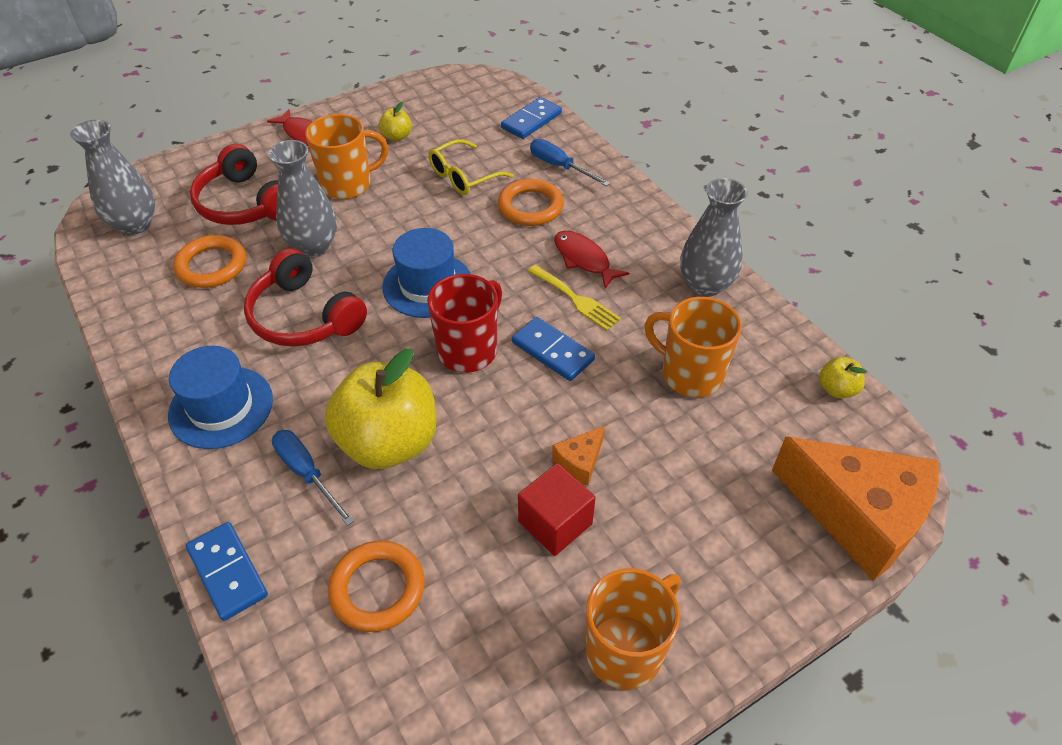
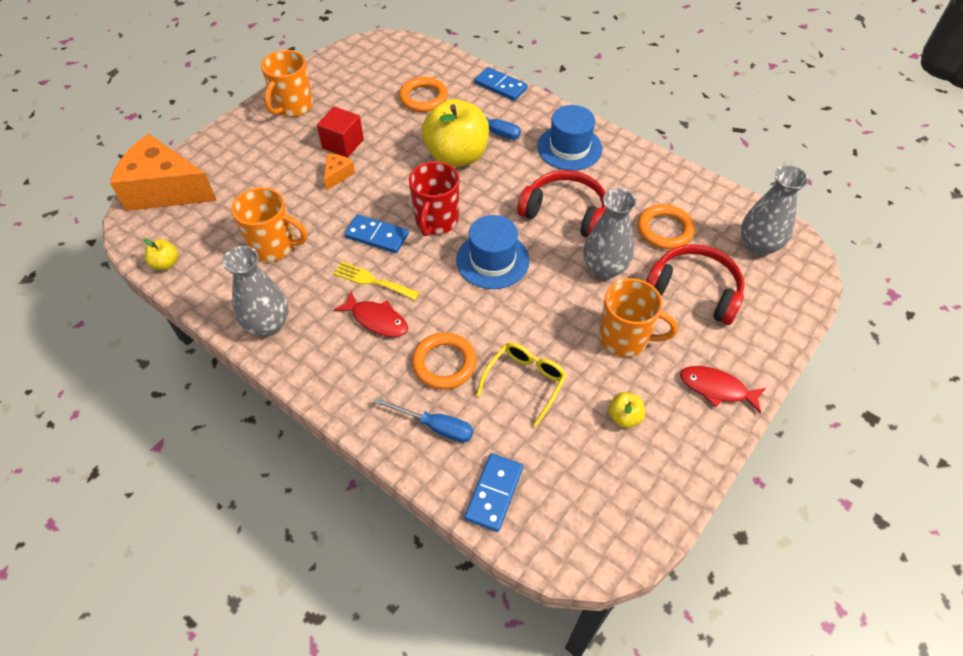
camera: 160 degrees right, 5 degrees up
orange mug [305,114,388,199] -> orange mug turned 120 degrees counterclockwise [599,278,678,357]

